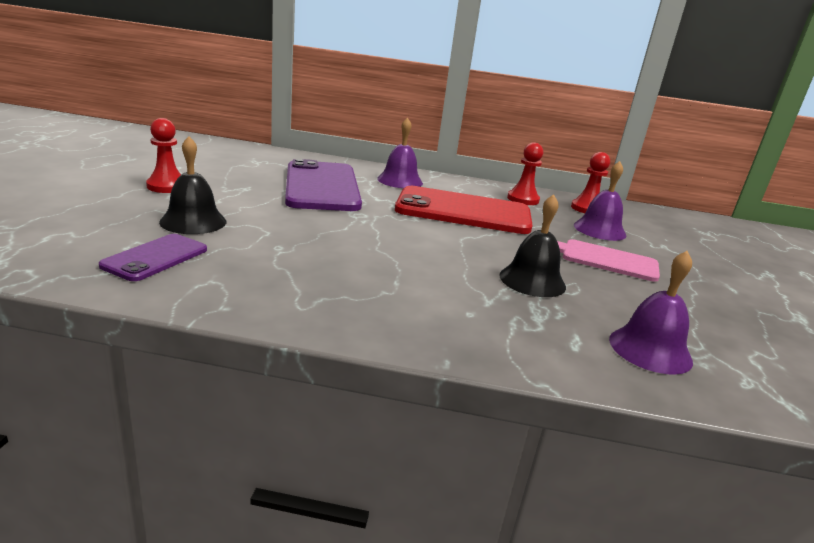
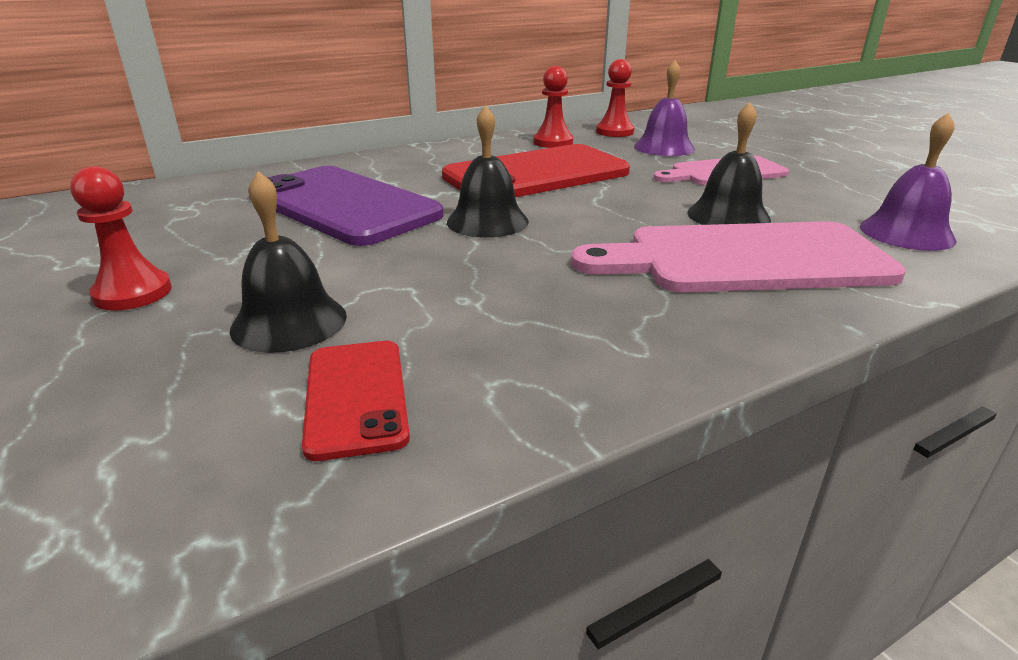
camera: 35 degrees left, 5 degrees up
purple phone [99,234,207,281] -> red phone [302,341,410,461]
purple bell [377,117,423,188] -> none
none -> black bell [447,105,529,238]
none -> pink cutting board [571,221,906,292]

